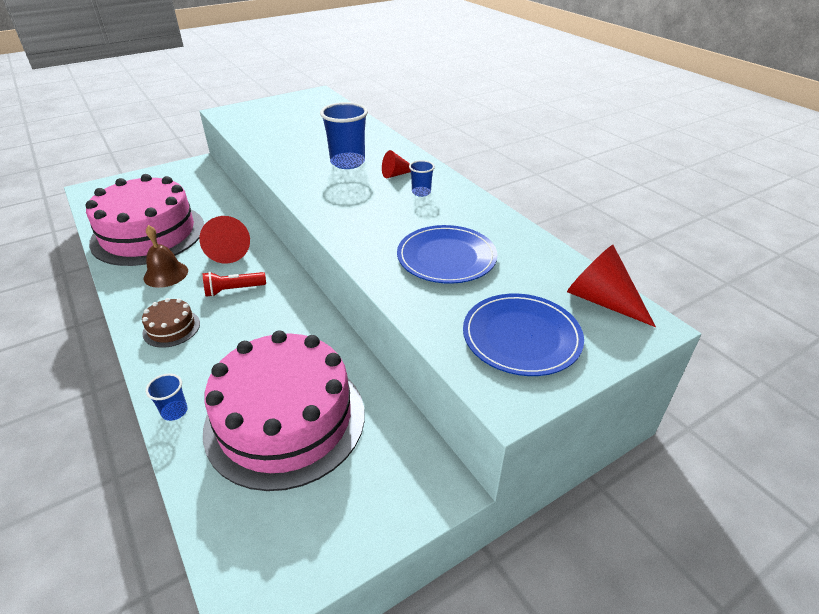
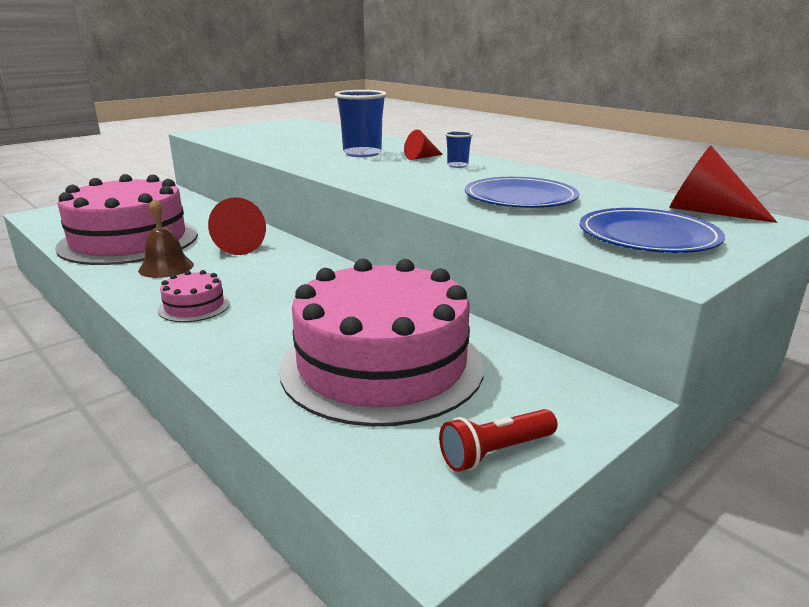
camera: 10 degrees left, 15 degrees down
brown cake [142,298,200,348] -> pink cake [158,270,230,322]
blue cup [146,374,188,421] -> none
red flashlight [203,272,266,297] -> red flashlight moved to [439,409,557,472]

